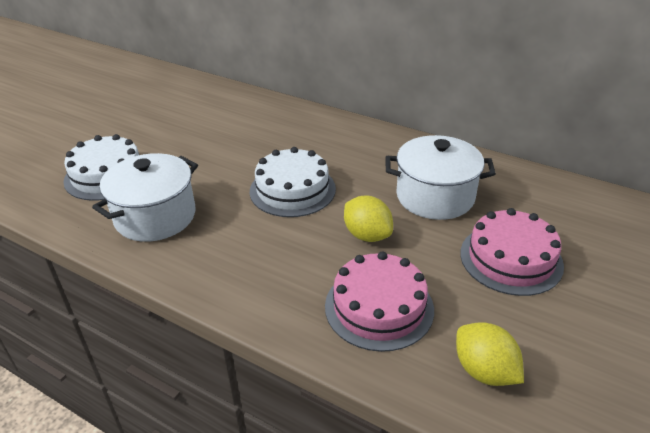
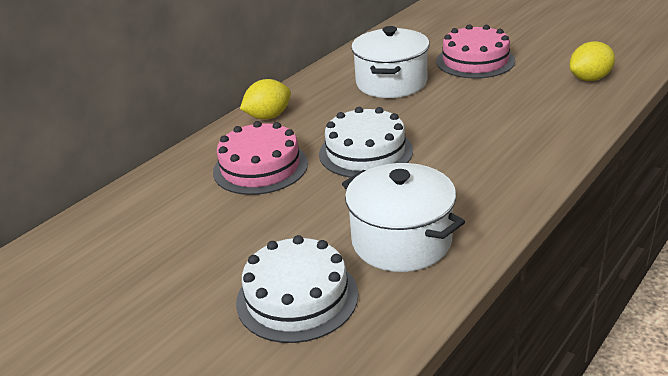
camera: 80 degrees left, 5 degrees down
pink cake [325,252,434,352] -> pink cake moved to [213,121,308,195]
yellow lemon [344,196,393,242] -> yellow lemon moved to [240,79,291,119]

